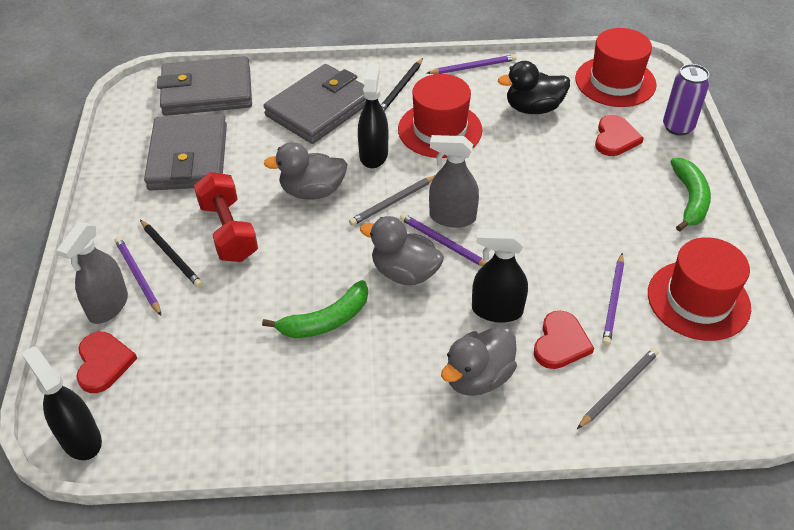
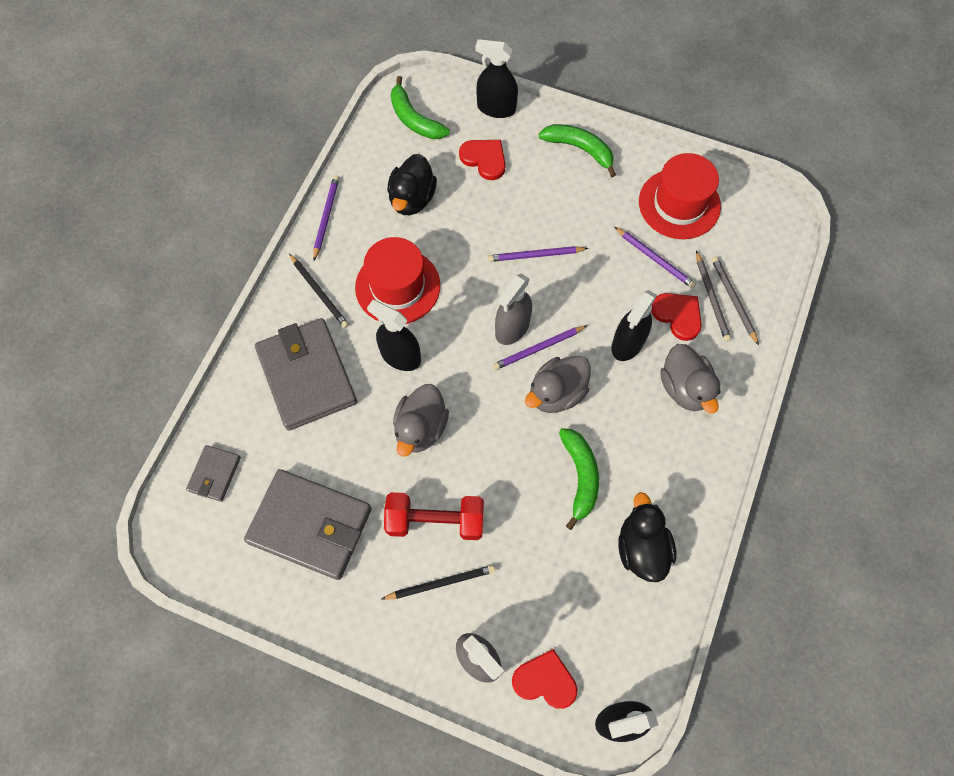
camera: 65 degrees left, 20 degrees up
purple pencil [115,237,161,316] -> purple pencil moved to [488,246,588,262]
grey wallet [157,56,252,116] -> grey wallet [186,445,241,502], size x0.48
grey pencil [349,175,435,226] -> grey pencil moved to [696,251,731,342]
red hat [575,28,657,107] -> green banana [391,76,450,139]
purple can [663,64,710,136] -> black spray bottle [476,39,518,118]
none -> black duck [618,492,676,582]

